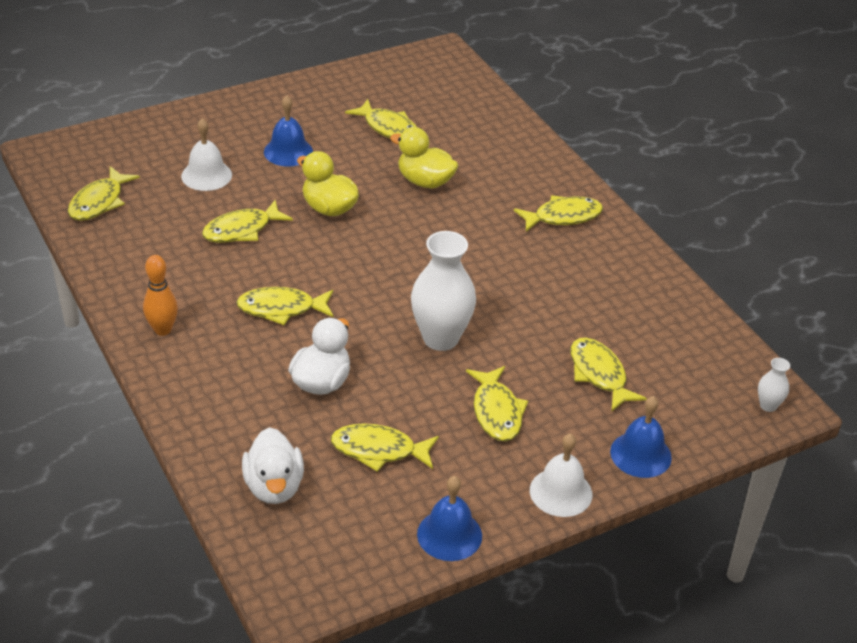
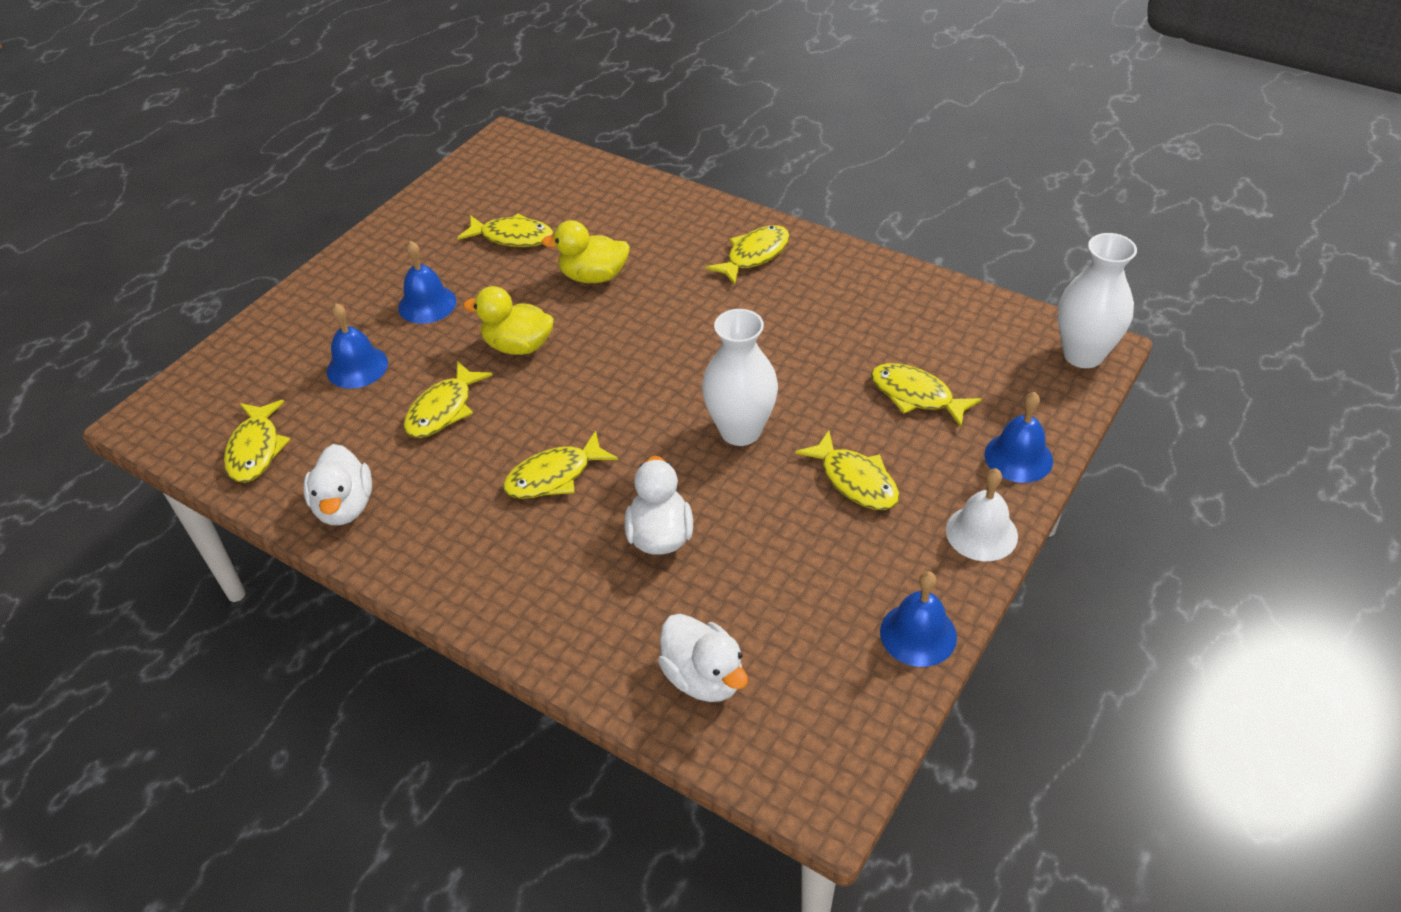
camera: 25 degrees left, 5 degrees up
orange bowling pin [143,255,178,336] -> none
white bell [181,118,232,191] -> blue bell [327,303,388,389]
yellow fish [331,423,439,472] -> none
white vase [758,358,790,412] -> white vase [1058,233,1137,368], size x2.18
none -> white duck [303,444,372,525]

